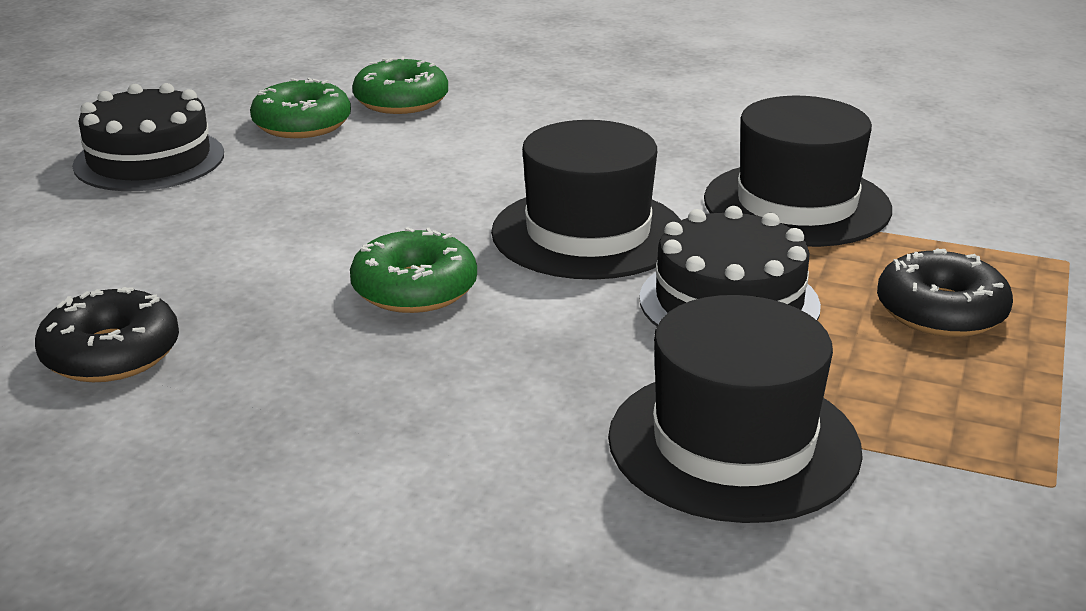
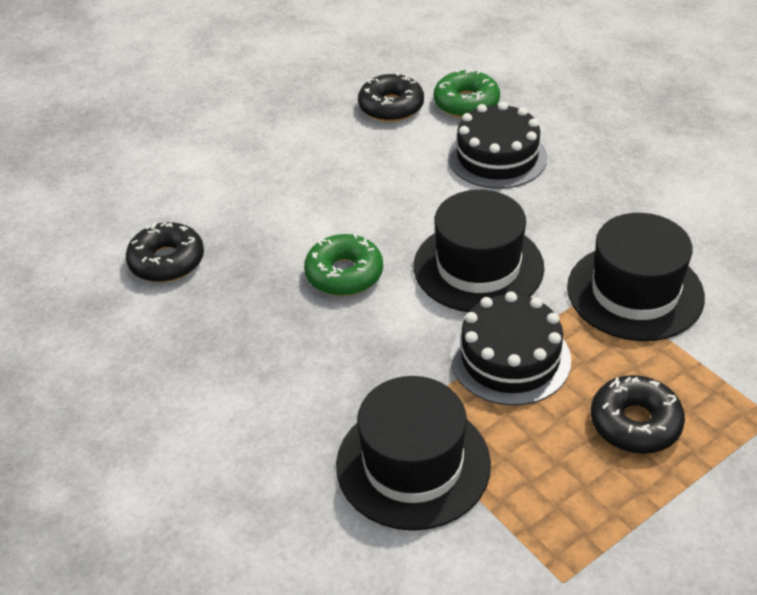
camera: 35 degrees right, 15 degrees up
black cake [73,83,224,191] -> black cake moved to [448,102,547,189]
green donut [250,78,351,138] -> black donut [358,73,424,122]

